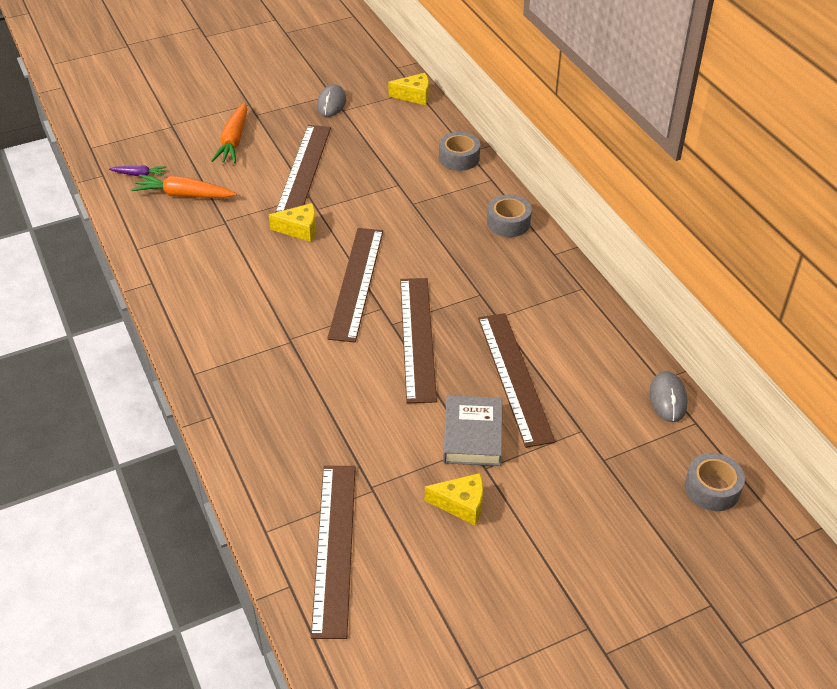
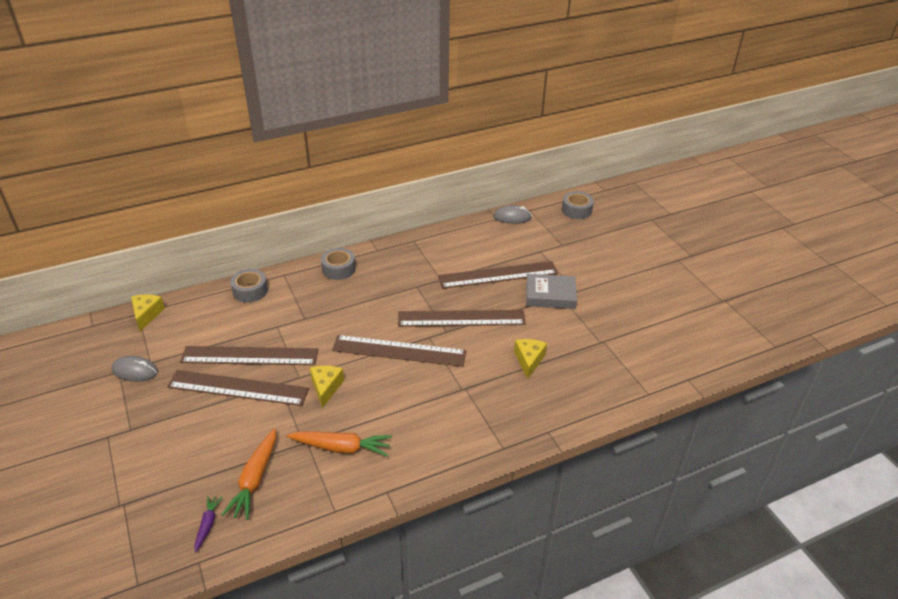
camera: 90 degrees left, 5 degrees down
orange carrot [211,103,248,163] -> orange carrot moved to [286,431,392,457]
brown ruler [311,466,356,639] -> brown ruler moved to [180,346,318,365]
yellow cheese [425,473,483,525] -> yellow cheese moved to [514,339,547,379]

